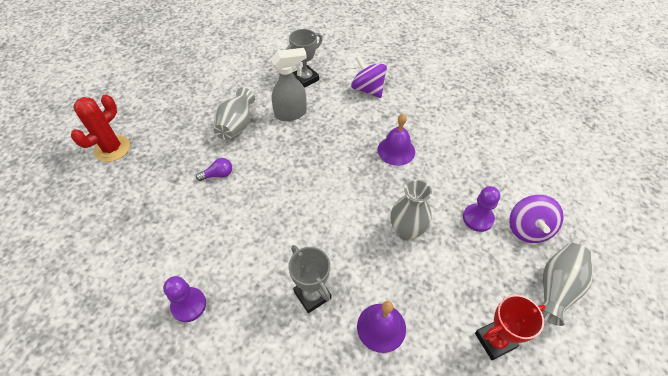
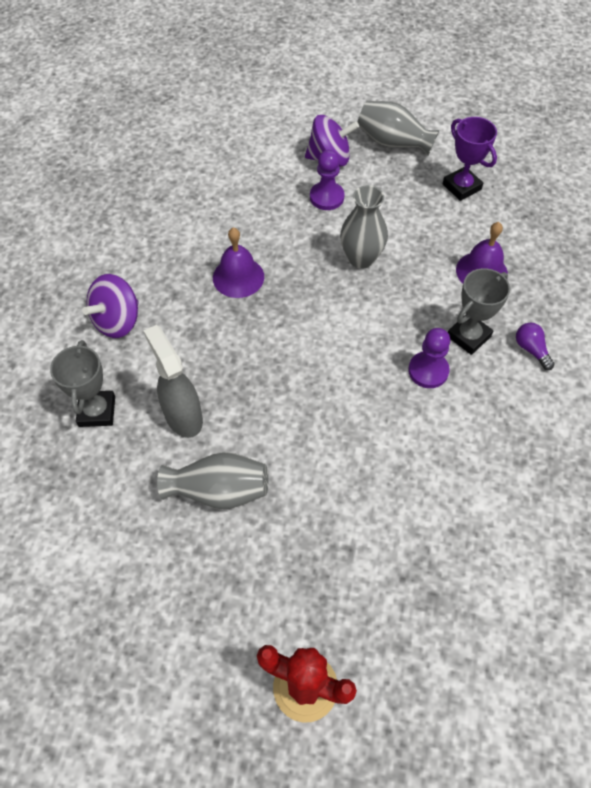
camera: 100 degrees left, 5 degrees up
purple pawn [163,276,206,322] -> purple pawn moved to [408,328,450,388]
purple light bulb [196,158,232,181] -> purple light bulb moved to [516,323,555,370]
grey trophy [286,29,323,88] -> grey trophy turned 45 degrees clockwise [50,340,115,427]
red trophy [475,295,546,360] -> purple trophy [443,117,497,201]

